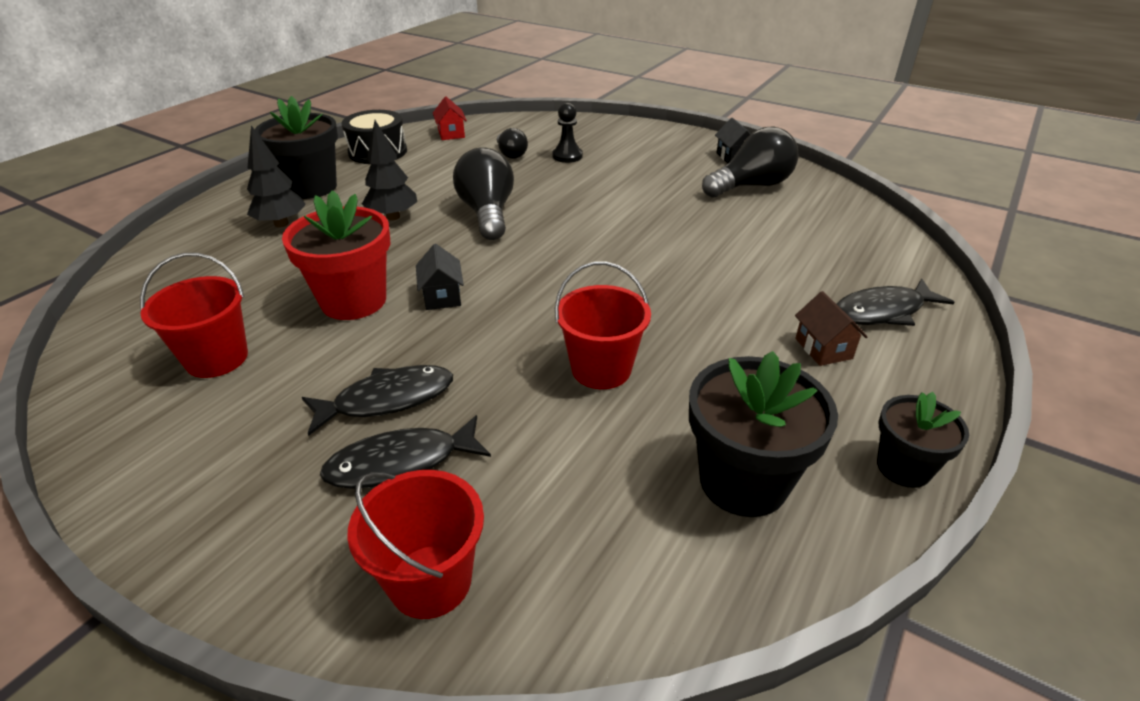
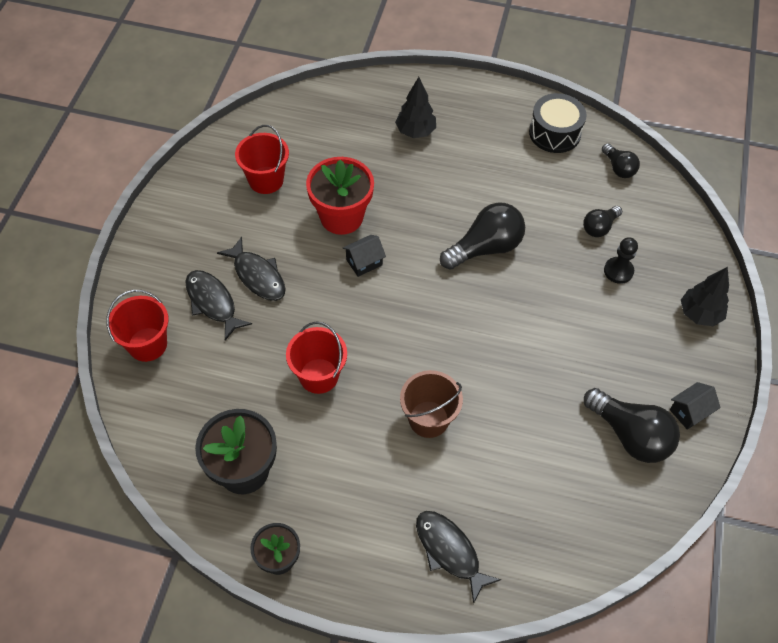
camera: 70 degrees right, 20 degrees up
black flower pot [255,96,338,199] -> none
black tree [362,120,417,221] -> black tree moved to [681,267,729,326]
red house [433,97,467,140] -> black light bulb [602,143,640,178]
brown house [795,291,867,366] -> none
none -> brown bucket [400,370,463,438]

